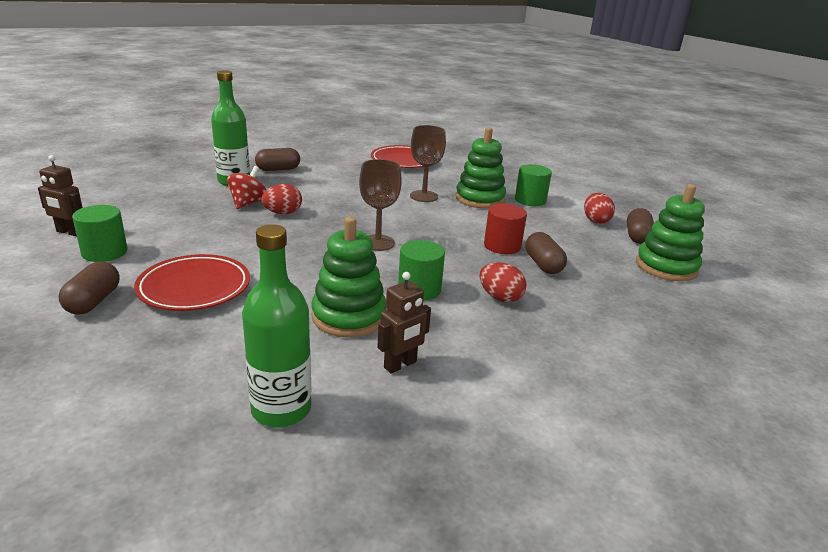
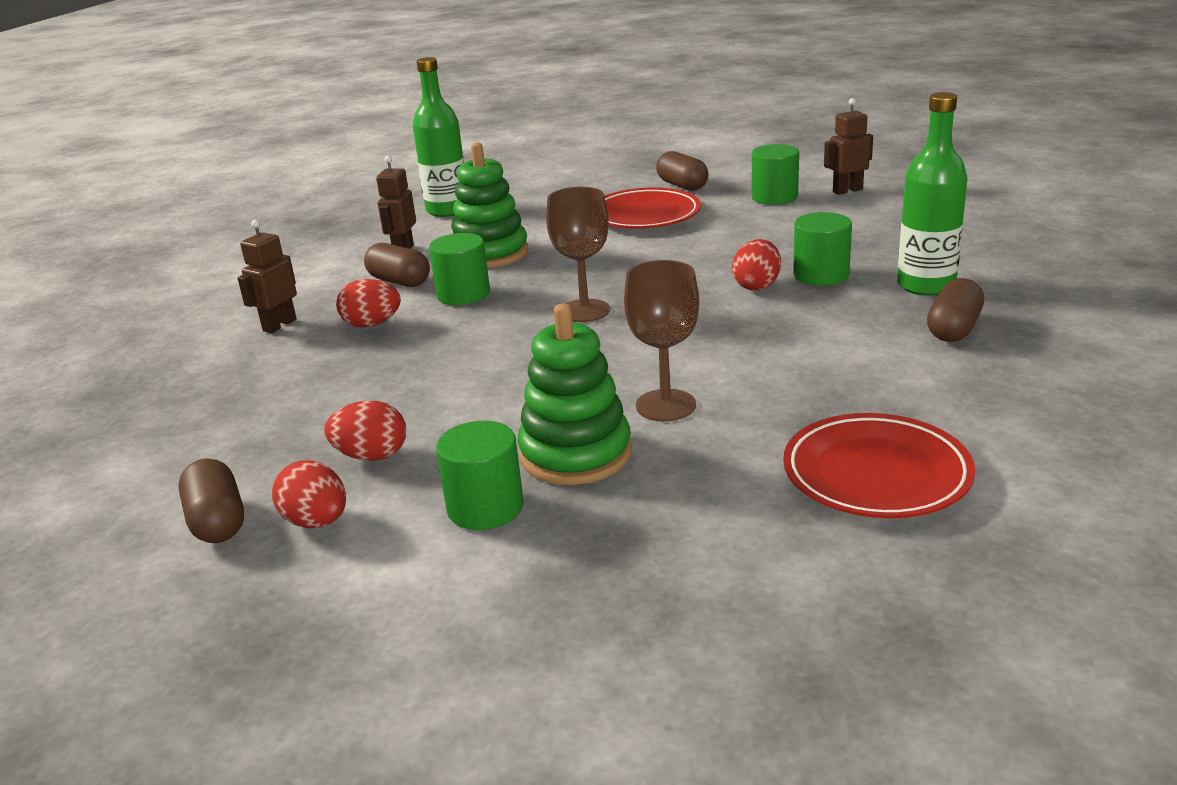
camera: 145 degrees right, 0 degrees up
red spinning top [227,166,266,209] -> green cylinder [793,212,852,286]
red cylinder [484,204,527,254] -> none
brown capsule [525,232,567,274] -> brown capsule moved to [364,243,430,287]
green stacking toy [636,184,705,282] -> none
none -> brown robot [238,220,297,333]
none -> red egg [324,400,406,461]

